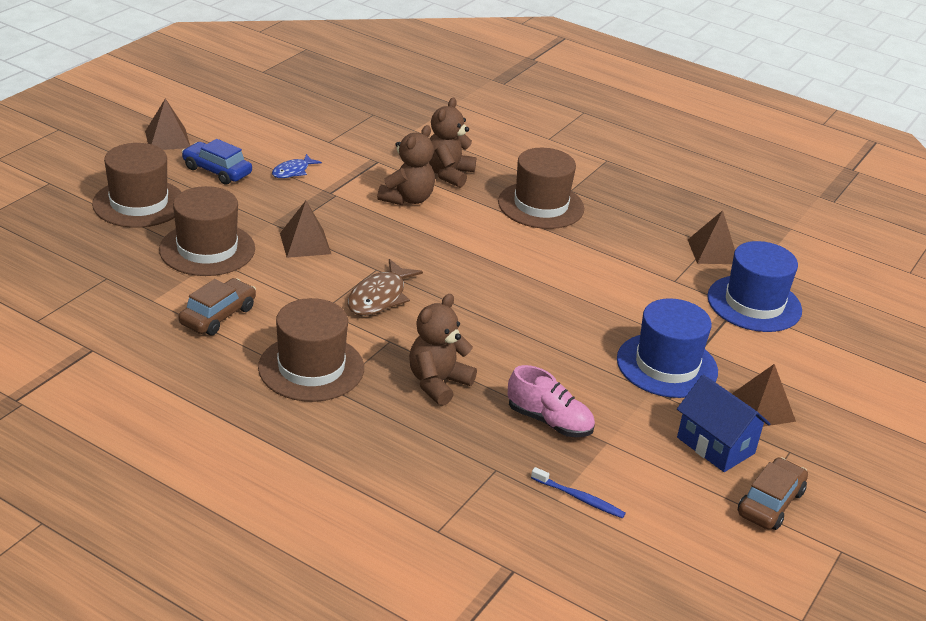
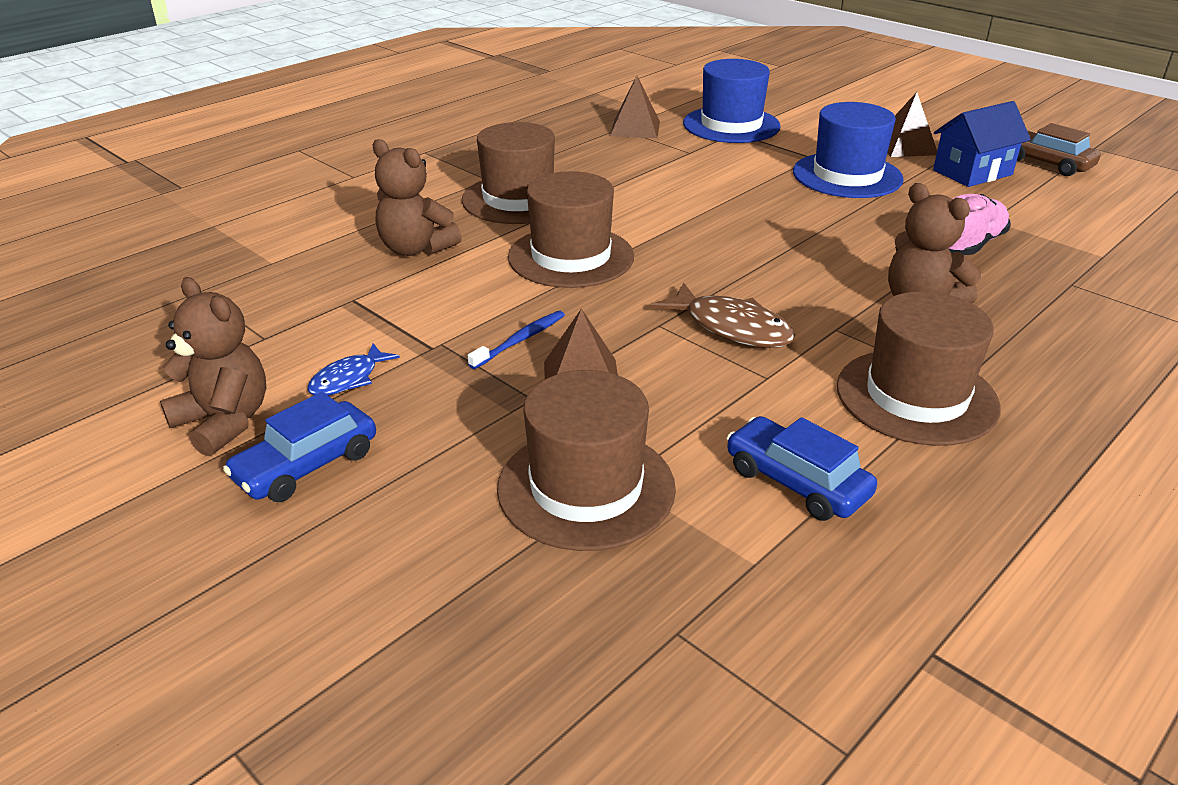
camera: 75 degrees left, 0 degrees up
brown hat [92,143,181,228] -> brown hat moved to [508,171,634,288]
brown pyramid [145,98,190,150] -> none
brown car [178,278,256,335] -> blue car [727,416,877,521]
blue fish [272,154,322,178] -> blue fish turned 75 degrees clockwise [308,344,400,396]
brown teddy bear [377,125,435,206] -> brown teddy bear moved to [160,277,266,457]
blue toothbrush [531,467,626,519] -> blue toothbrush moved to [468,311,565,369]

